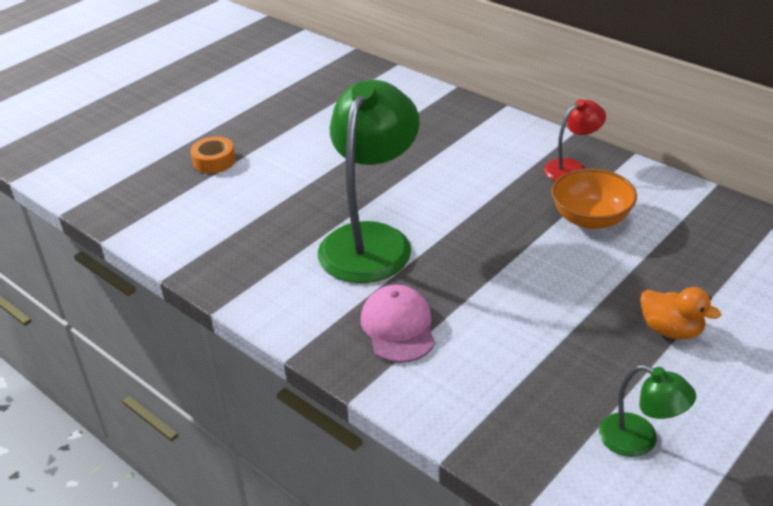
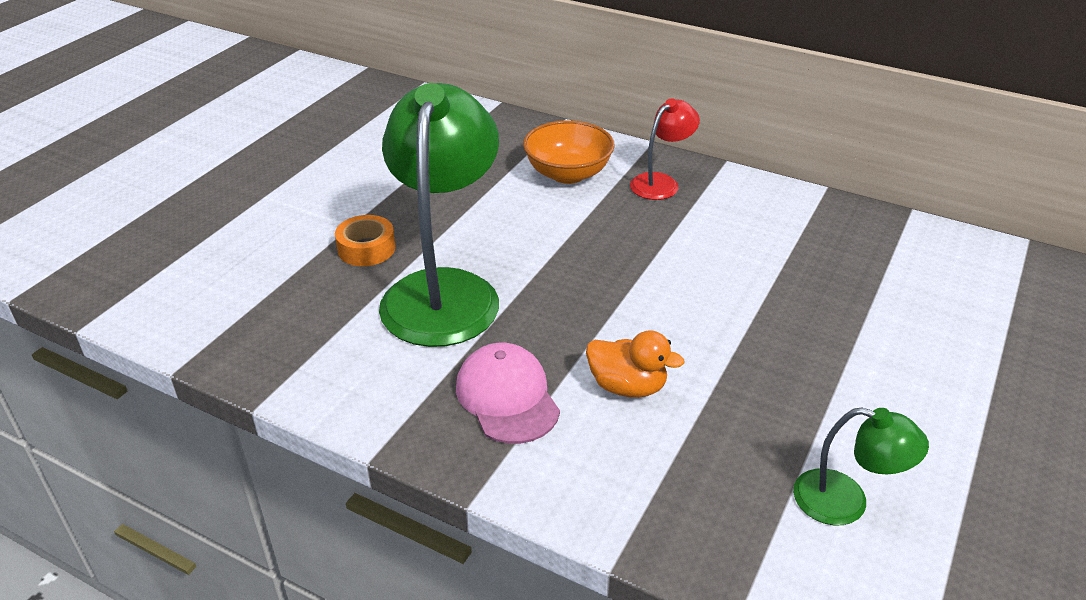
camera: 15 degrees left, 0 degrees up
orange tape [190,136,236,174] -> orange tape moved to [335,215,396,266]
orange bowl [551,169,637,229] -> orange bowl moved to [523,120,615,184]
orange duck [640,287,721,340] -> orange duck moved to [586,330,685,398]

